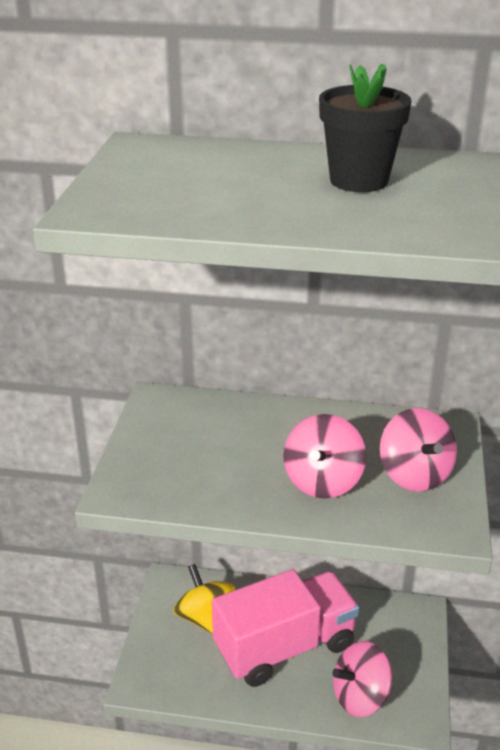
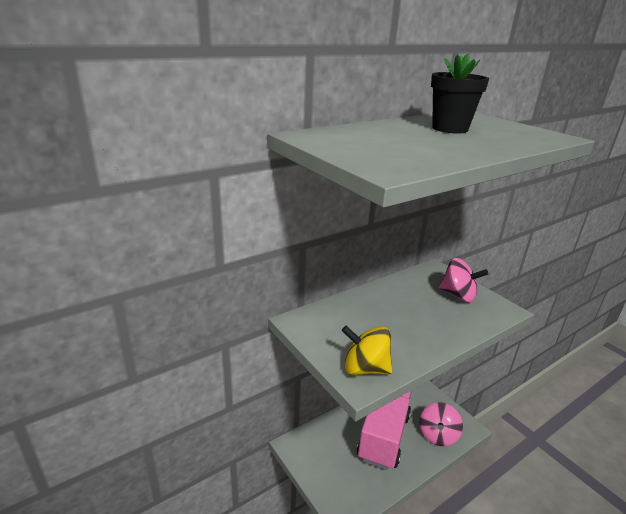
camera: 45 degrees left, 5 degrees down
yellow spinning top [173,564,235,634] -> yellow spinning top moved to [342,325,392,375]
pink spinning top [283,414,366,498] -> none

